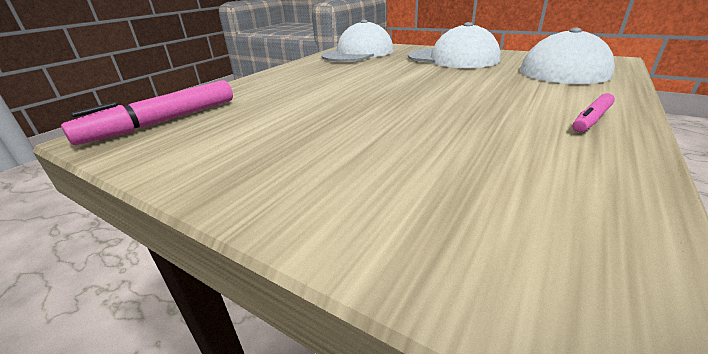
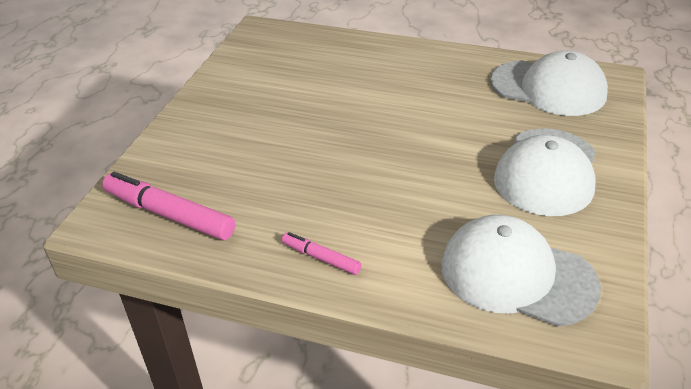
camera: 75 degrees right, 10 degrees up
pink marker [61,80,233,145] -> pink marker moved to [102,172,235,240]

